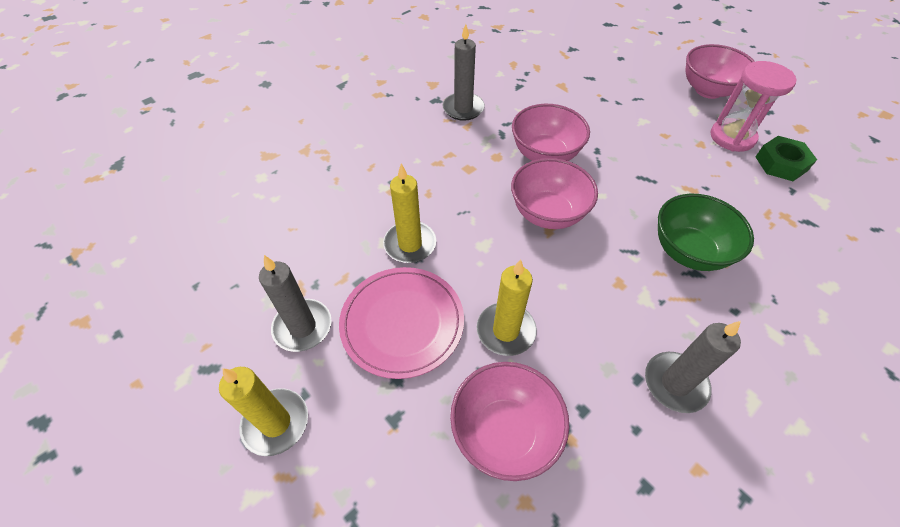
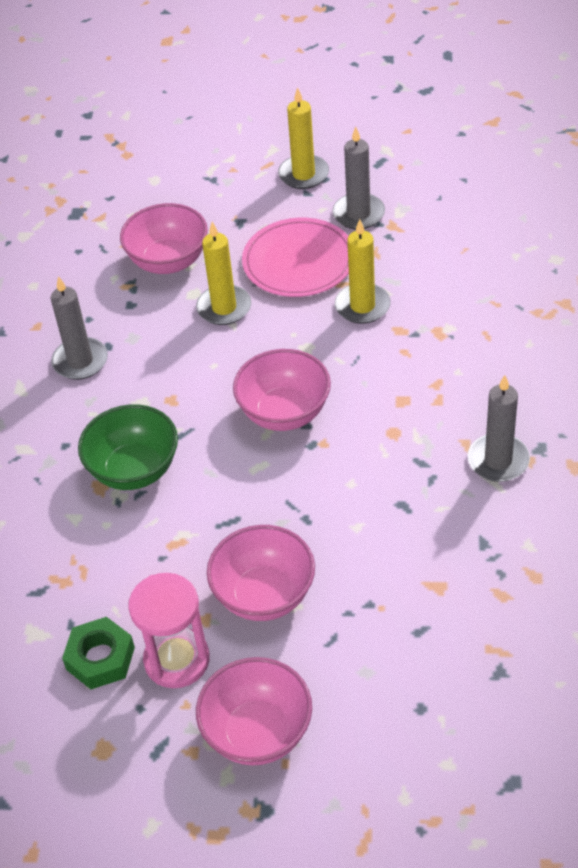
camera: 140 degrees right, 5 degrees down
pink bowl [512,104,590,161] -> pink bowl moved to [207,525,315,621]

